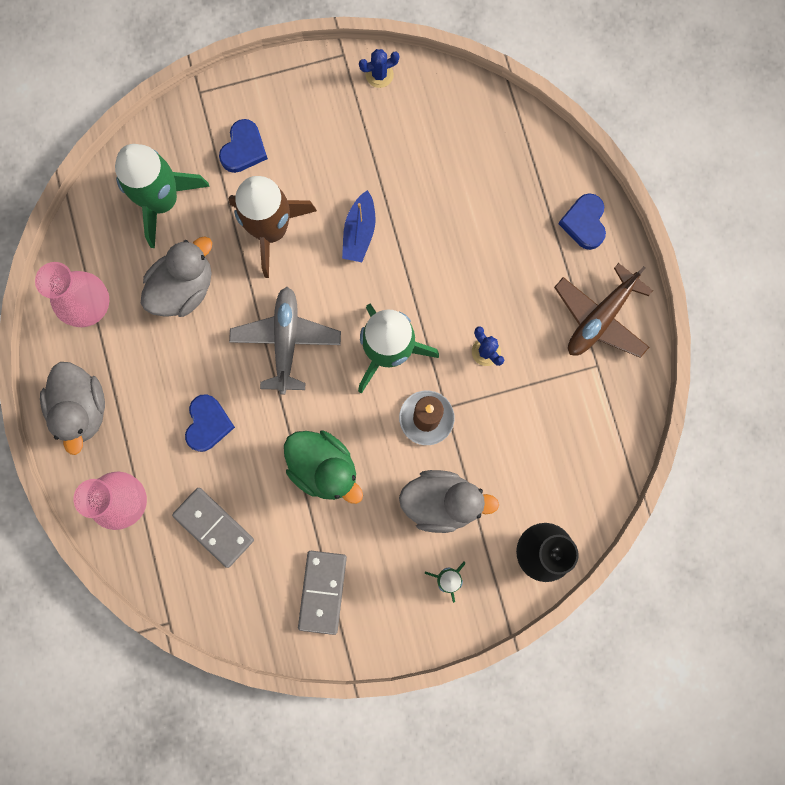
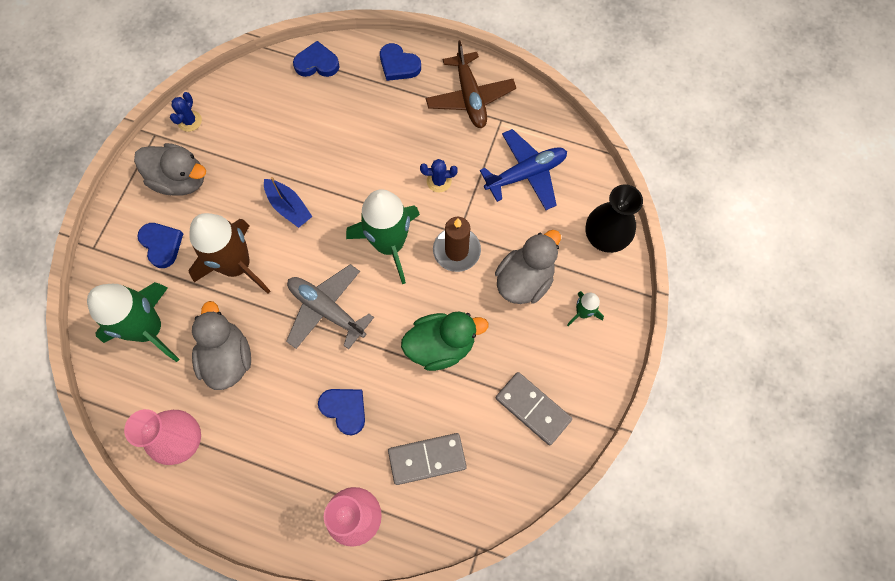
camera: 55 degrees left, 10 degrees down
grey duck [40,362,105,455] -> grey duck moved to [134,143,206,196]
none -> blue heart [293,41,340,77]
none -> blue plane [480,129,567,210]

